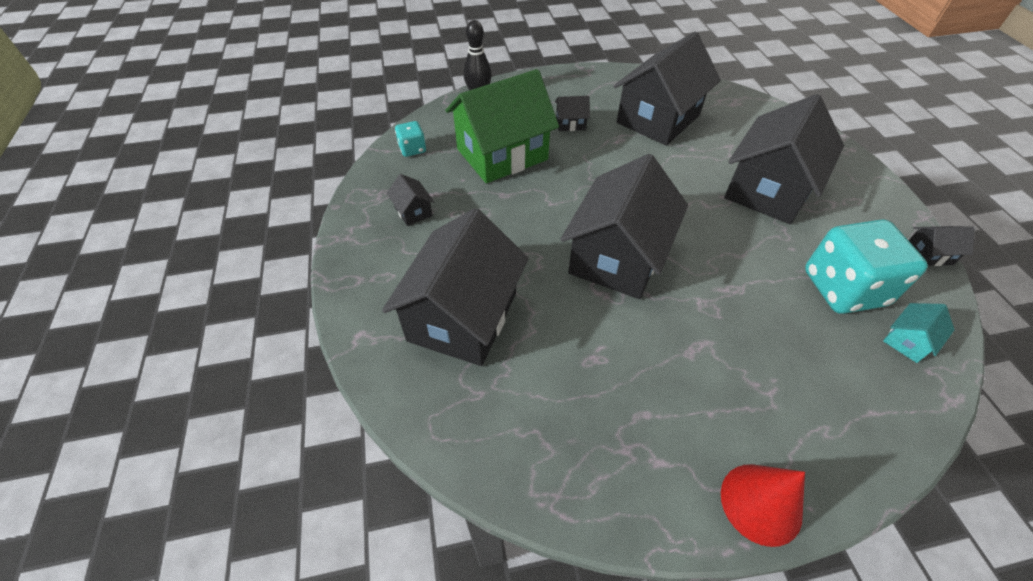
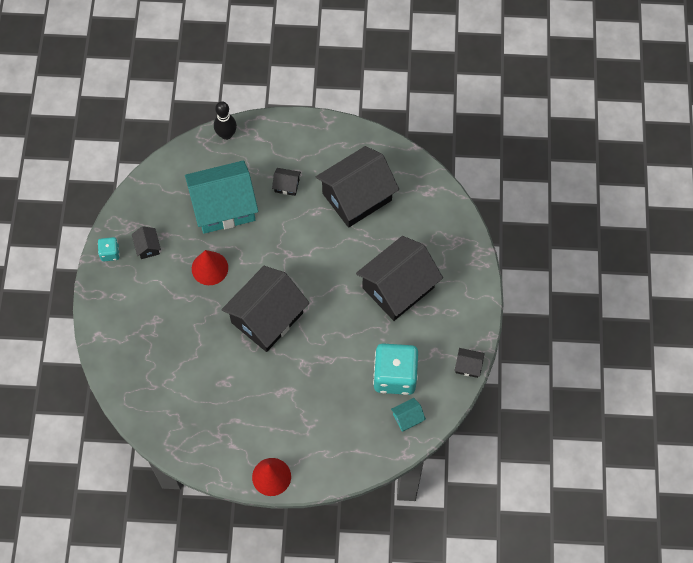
camera: 15 degrees right, 15 degrees up
black house [382,208,529,366] -> none
turquoise dice [395,121,426,157] -> turquoise dice moved to [98,237,120,261]
green house [445,69,559,183] -> turquoise house [185,160,258,234]
none -> red cone [192,250,228,285]

